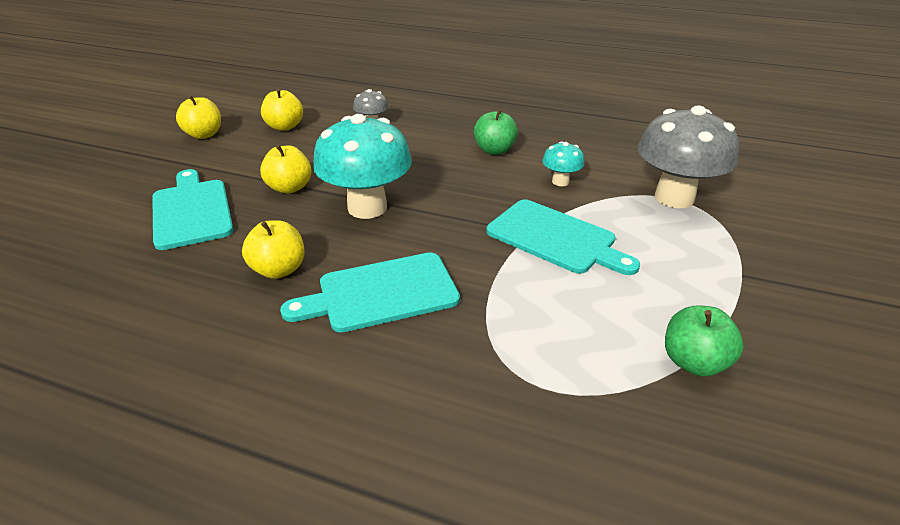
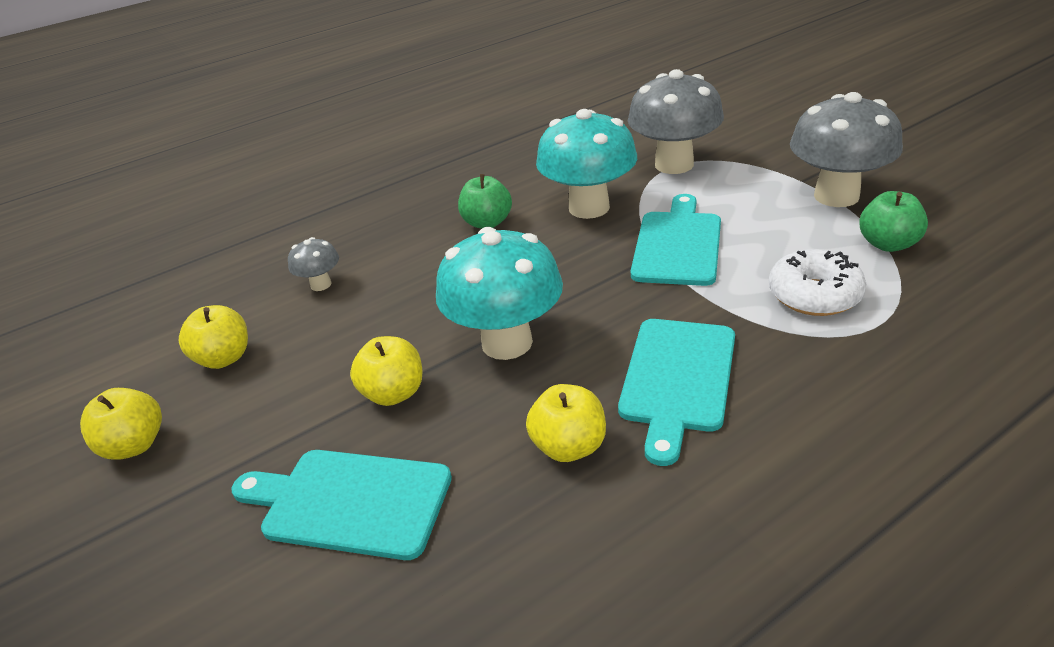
camera: 50 degrees left, 0 degrees up
turquoise cutting board [486,200,640,275] -> turquoise cutting board turned 60 degrees counterclockwise [631,194,721,286]
turquoise mushroom [542,141,585,186] -> turquoise mushroom [536,109,637,219], size x2.12
none -> white donut [769,249,866,316]
none -> grey mushroom [790,92,903,207]

